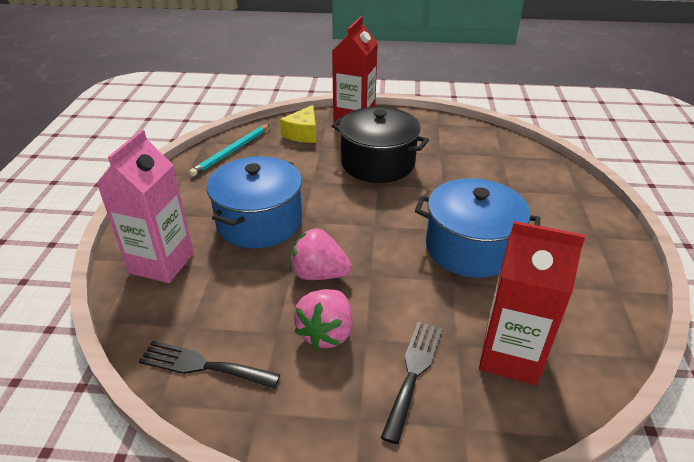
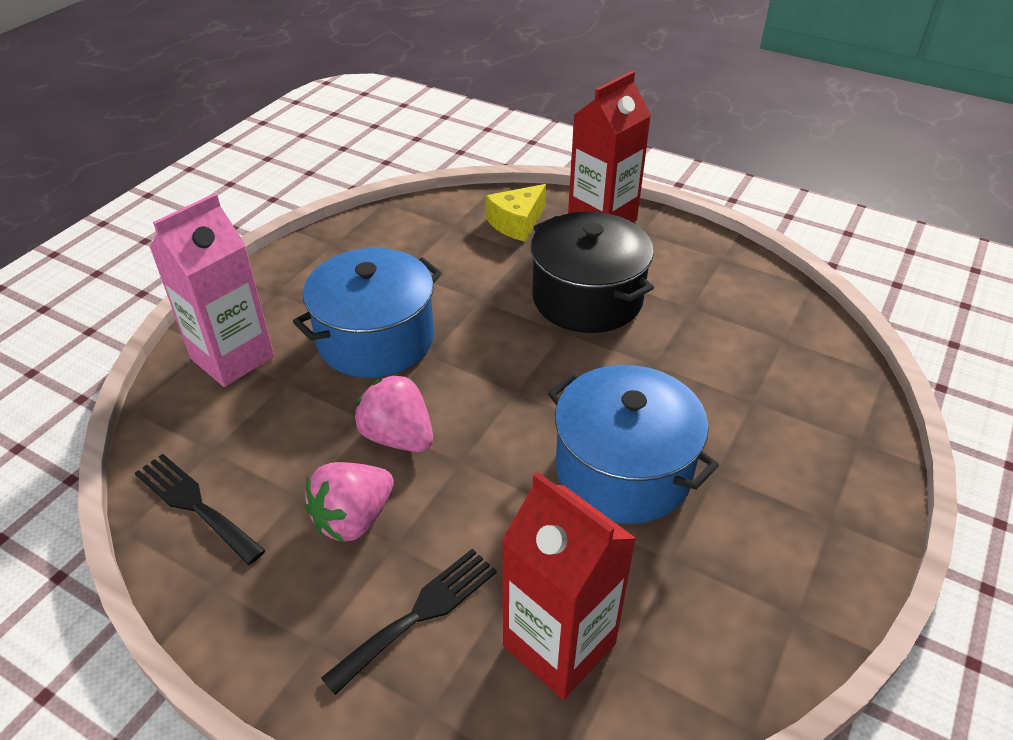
camera: 25 degrees right, 5 degrees up
turquoise pencil [189,124,270,177] -> none

